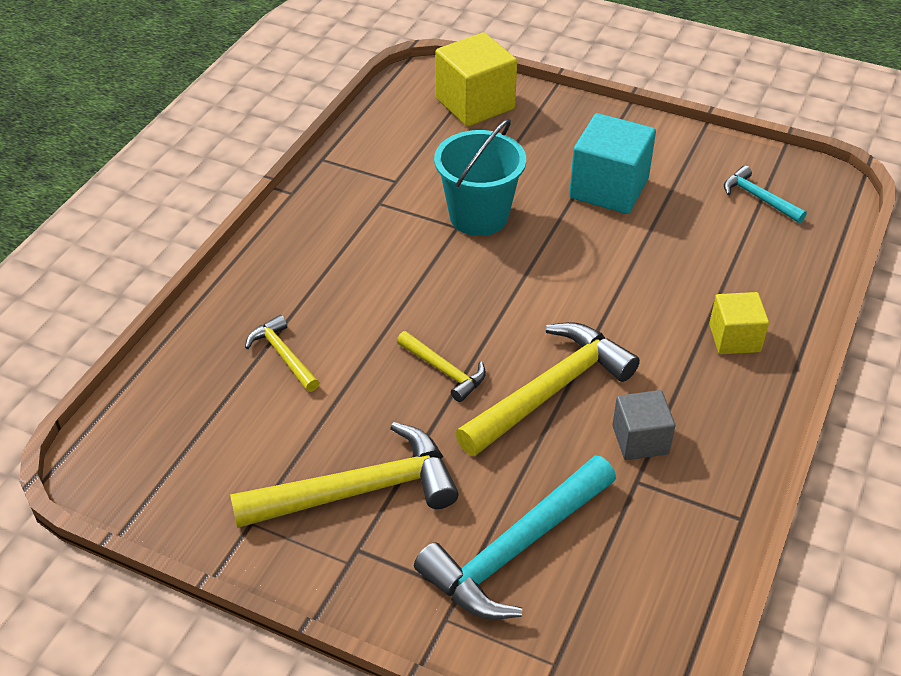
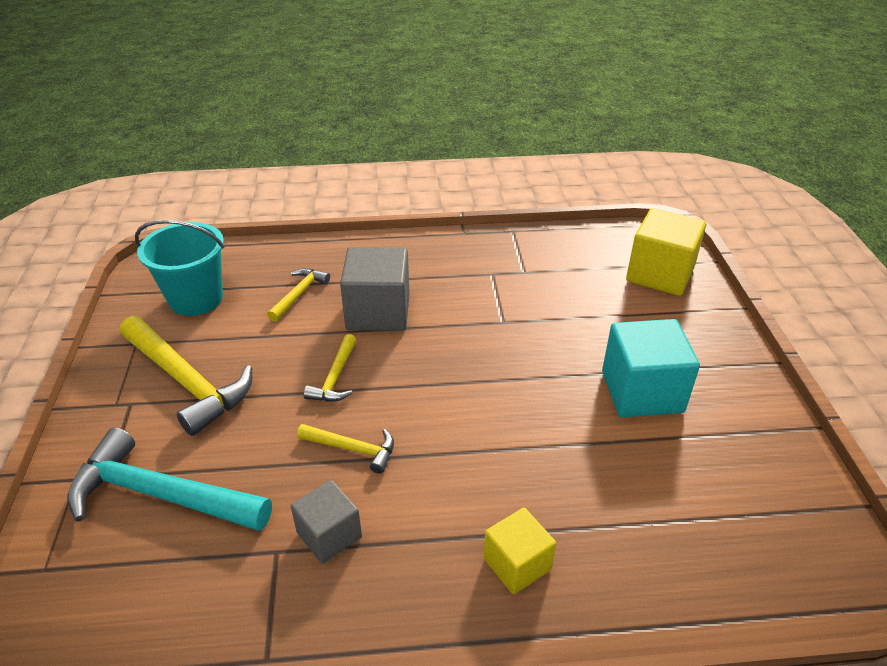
camera: 60 degrees right, 5 degrees down
turquoise bucket [434,119,526,236] -> turquoise bucket moved to [135,220,225,316]
yellow hammer [455,322,640,456] -> yellow hammer [297,424,394,474], size x0.52
turquoise hammer [724,166,807,223] -> none
none -> grey cube [340,247,410,331]

